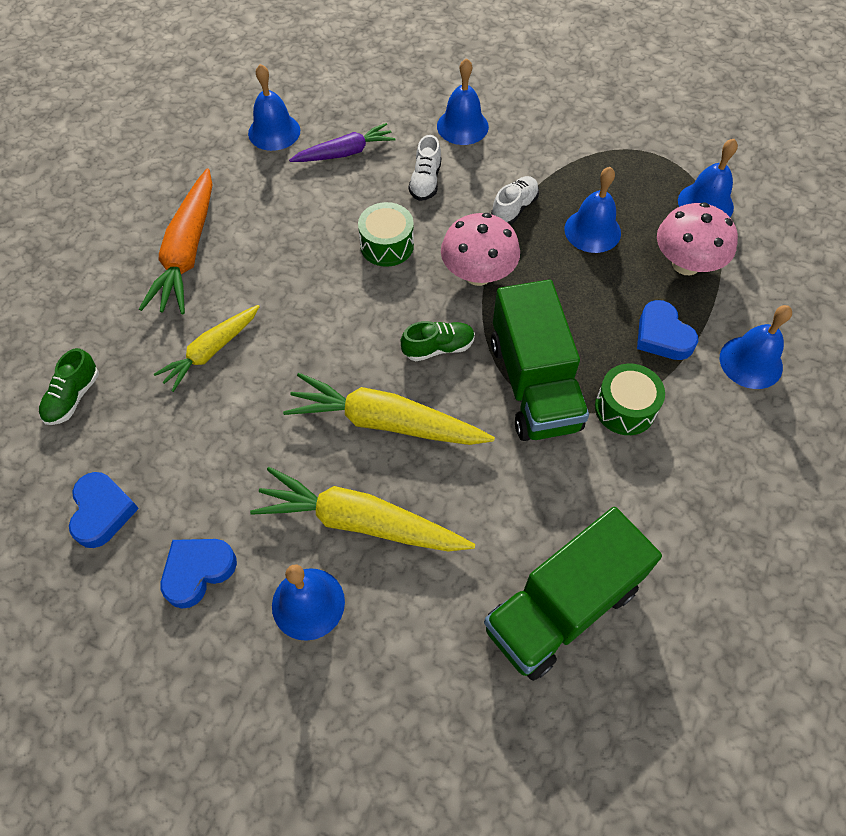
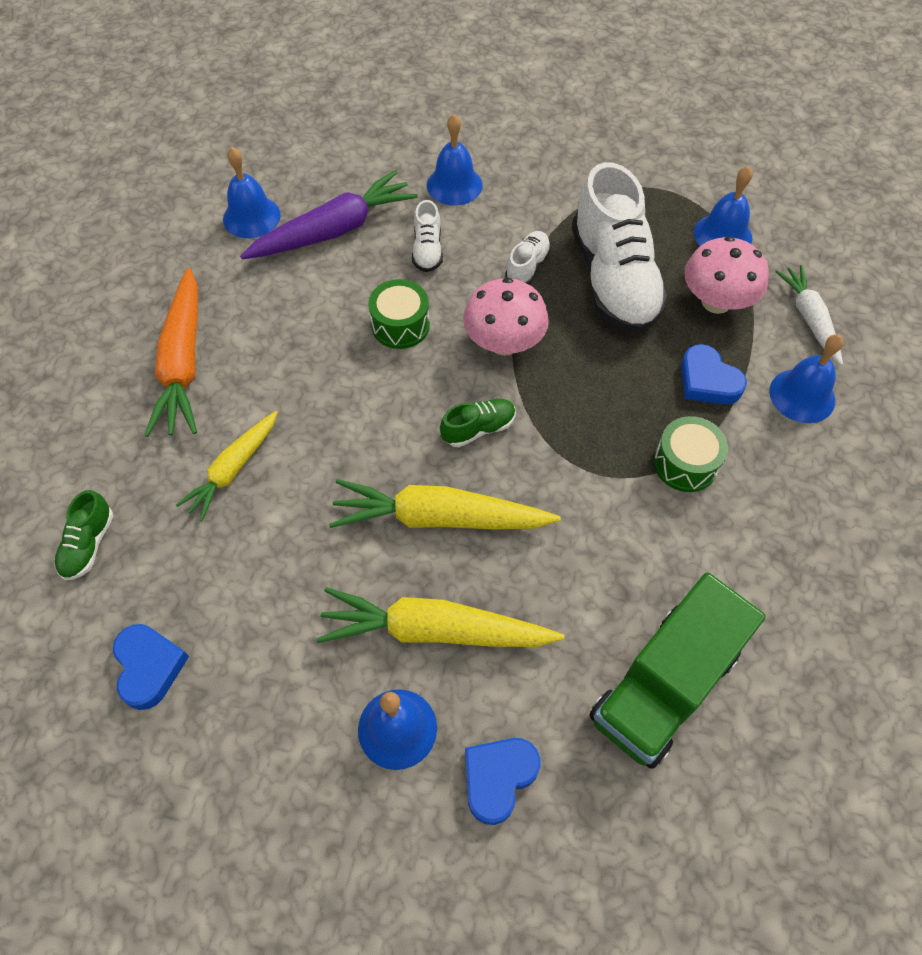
camera: 10 degrees left, 0 degrees up
blue heart [161,539,237,609] -> blue heart moved to [465,738,540,825]
purple carrot [289,123,396,162] -> purple carrot [240,170,418,259], size x1.58
green truck [491,280,589,441] -> none
blue bell [564,167,621,253] -> white shoe [572,162,669,333]
none -> white carrot [775,265,843,365]

